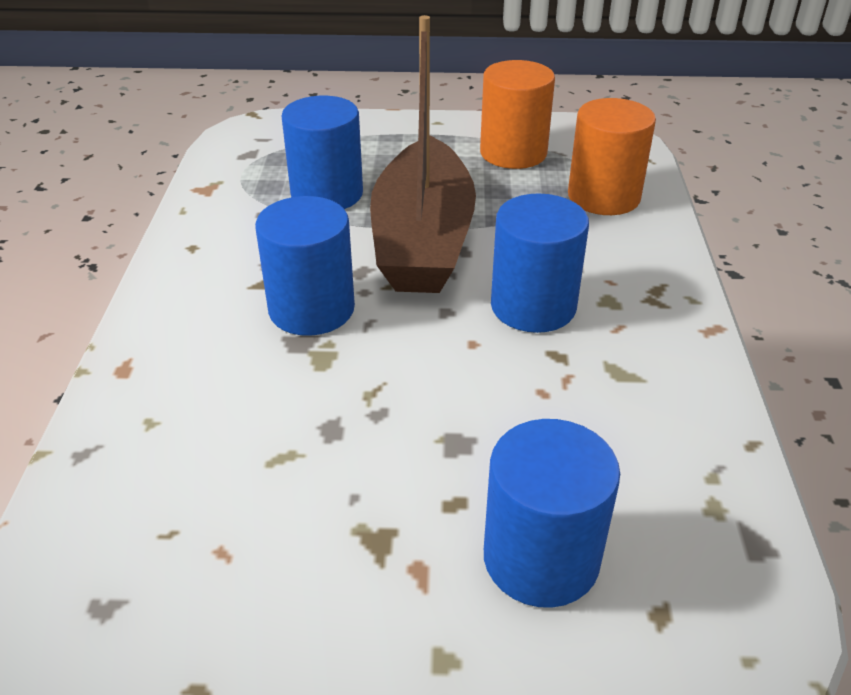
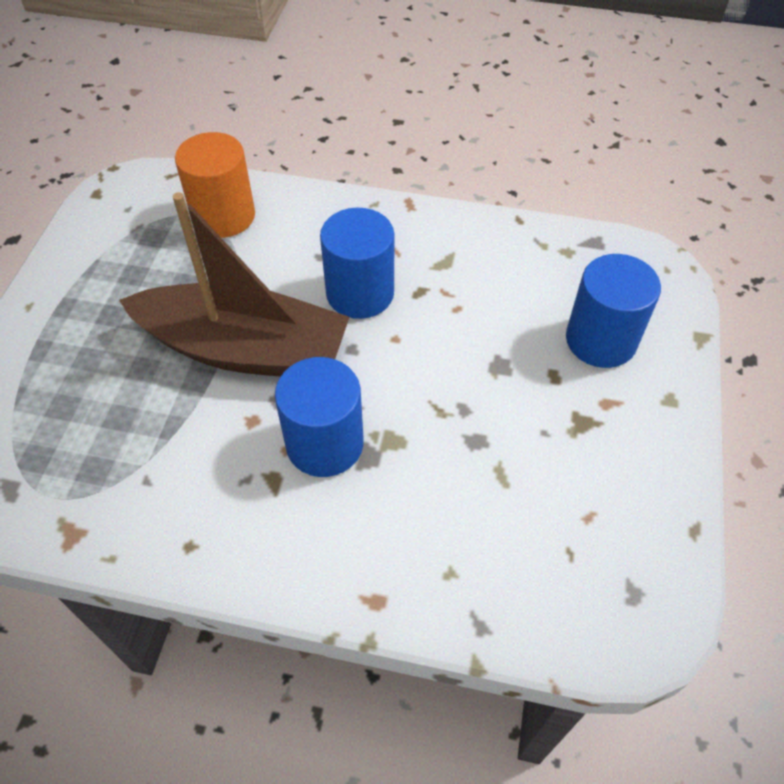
camera: 80 degrees left, 15 degrees up
blue cylinder [281,96,363,209] -> none
orange cylinder [480,60,555,169] -> none

